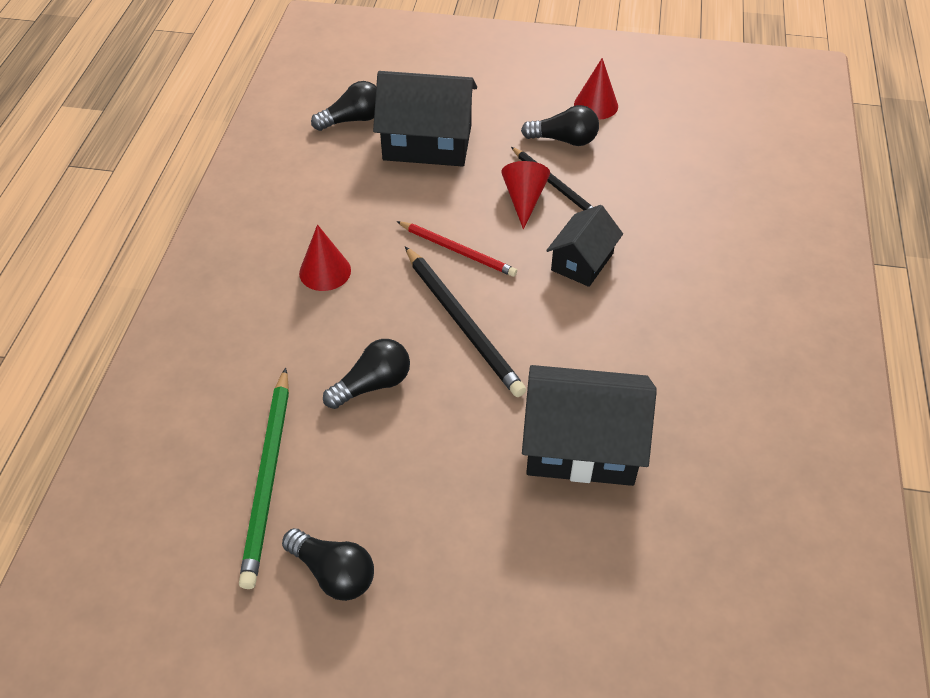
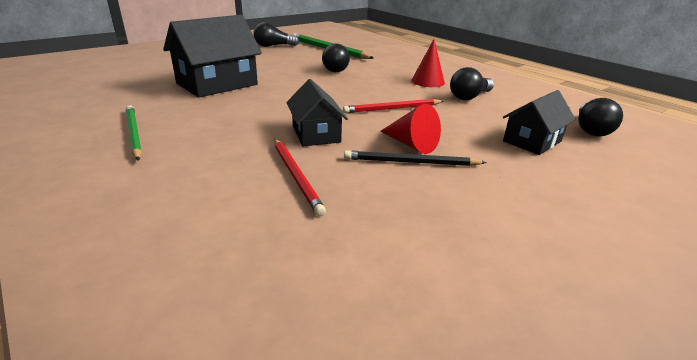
camera: 130 degrees right, 20 degrees down
black house [373,71,477,167] -> black house [503,90,576,155], size x0.60
black pencil [405,246,526,397] -> none
black light bulb [521,105,599,146] -> black light bulb moved to [450,67,494,100]
red cone [574,58,618,120] -> none
none -> green pencil [126,105,142,160]
none -> red pencil [274,139,326,216]

